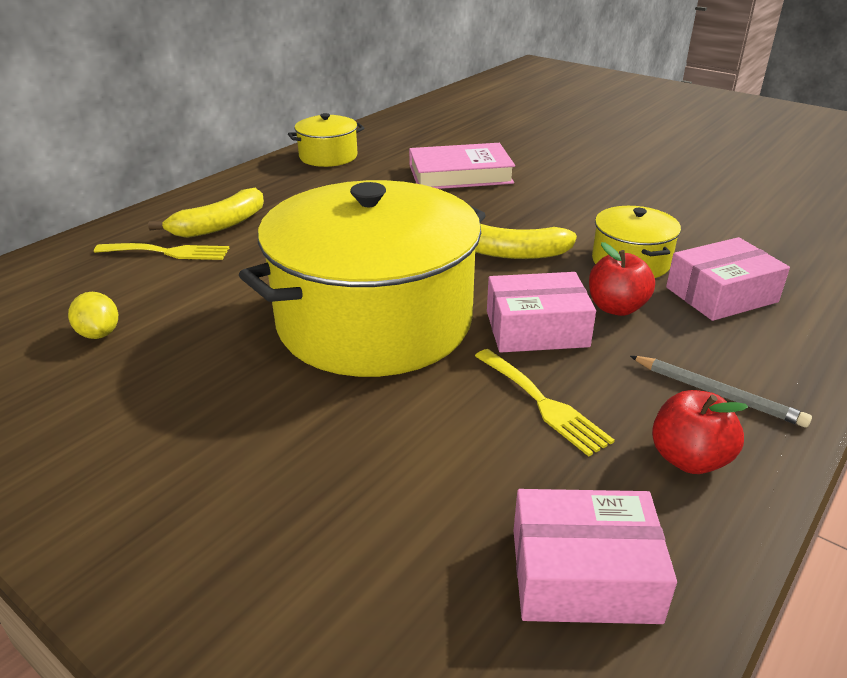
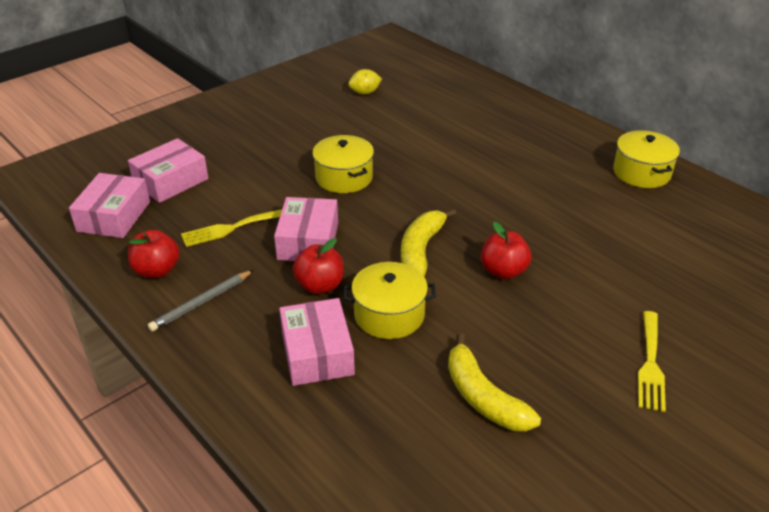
camera: 100 degrees right, 5 degrees up
yellow fork [94,243,229,260] -> yellow fork moved to [638,311,666,412]
yellow banana [148,188,264,238] -> yellow banana moved to [448,333,541,431]
yellow pot [239,180,486,377] -> yellow pot [312,135,374,193], size x0.45
pink book [409,143,515,189] -> none
none -> pink box [128,138,208,203]
none -> red apple [481,222,531,279]

